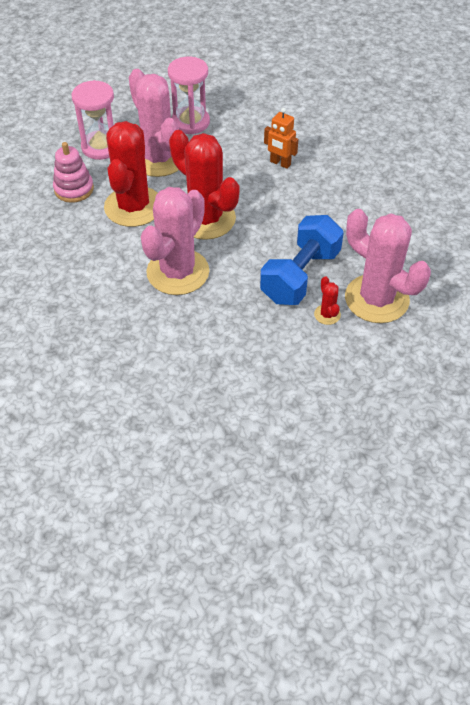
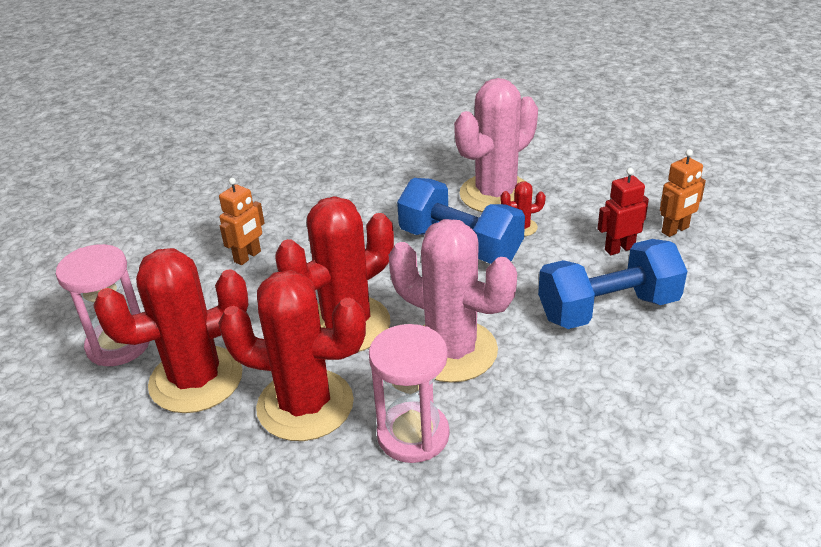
camera: 85 degrees left, 15 degrees down
pink stacking toy [53,142,94,203] -> none
pink hourglass [72,80,114,160] -> pink hourglass moved to [369,324,450,463]
pink cactus [129,69,179,177] -> red cactus [93,248,249,413]
none -> blue dumbbell [538,239,687,329]
none -> red robot [597,168,649,255]
none -> orange robot [660,149,706,237]

